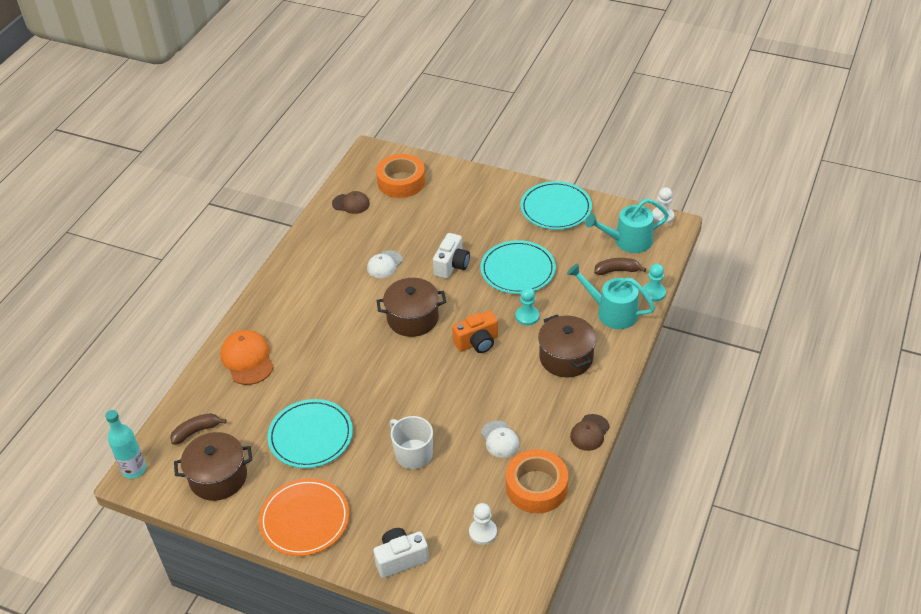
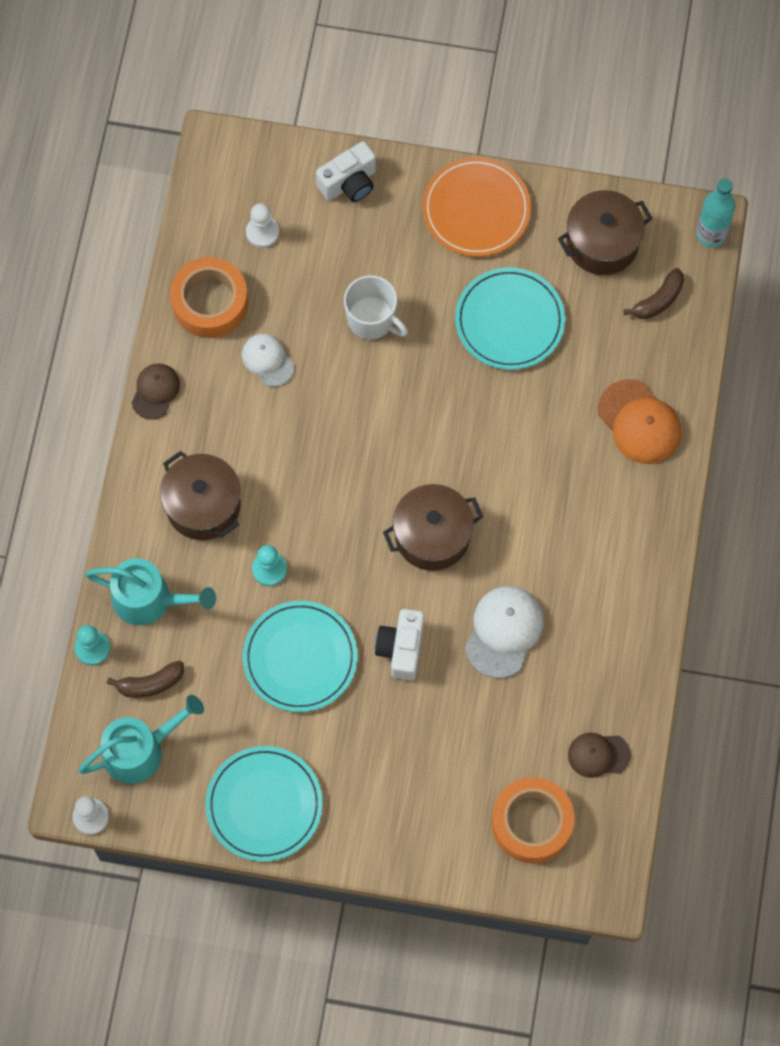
camera: 165 degrees right, 25 degrees up
white cap [367,250,403,278] -> white cap [465,586,544,678], size x1.57
orange camera [452,311,498,353] -> none

